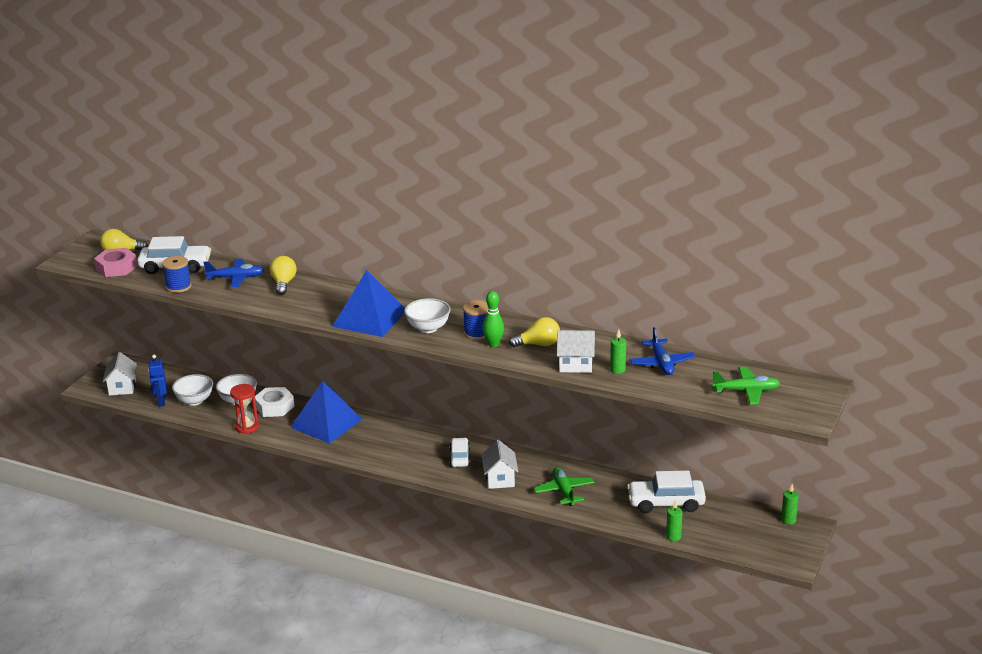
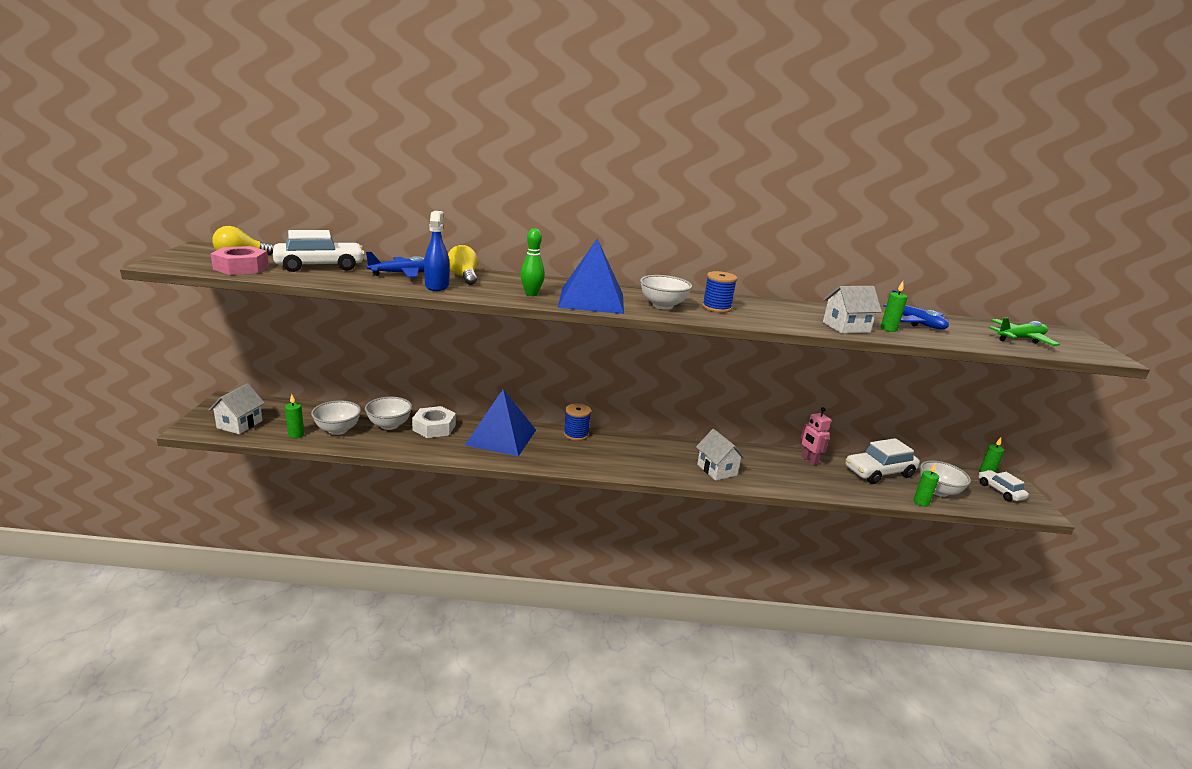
camera: 25 degrees left, 5 degrees down
white house [103,352,137,396] -> white house turned 45 degrees clockwise [209,383,265,434]
blue robot [148,354,167,407] -> green candle [285,394,304,438]
blue spool [162,256,192,293] -> blue spool moved to [564,403,591,441]
red hourglass [230,384,259,434] -> none
white car [449,438,470,467] -> white car moved to [978,470,1029,501]
green bowling pin [482,291,504,347] -> green bowling pin moved to [521,228,545,296]
yellow light bulb [509,317,560,347] -> none
green plane [533,467,594,506] -> none
none -> blue spray bottle [424,211,449,291]
none -> pink robot [800,407,831,466]
none -> white bowl [920,460,971,497]

